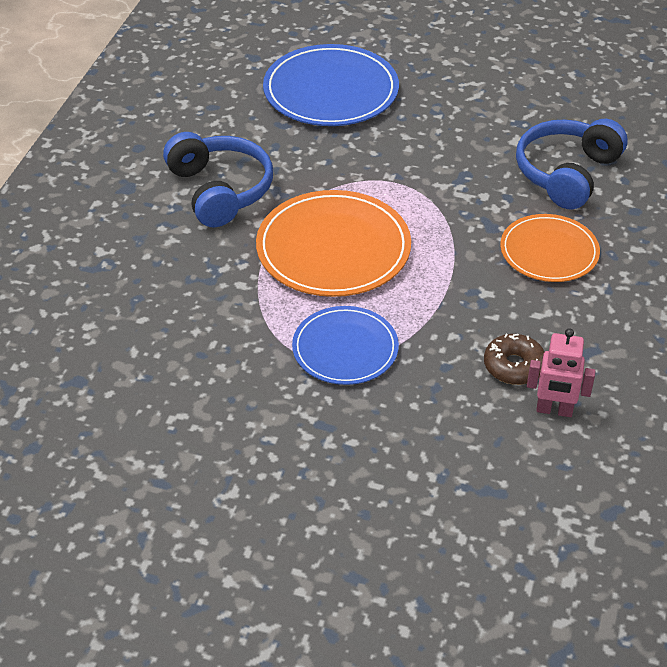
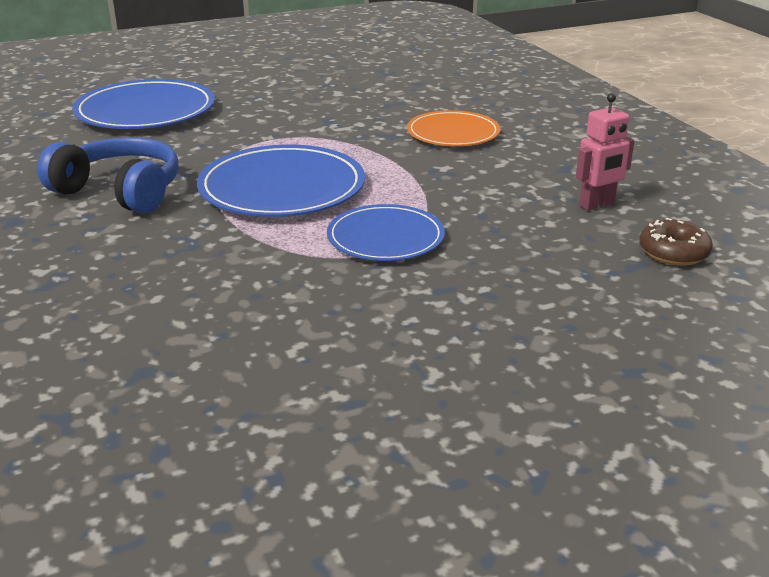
camera: 40 degrees left, 15 degrees down
orange plate [256,190,411,297] -> blue plate [197,144,365,217]
brown donut [484,334,544,385] -> brown donut moved to [639,218,713,266]
blue headphones [516,119,628,209] -> none

